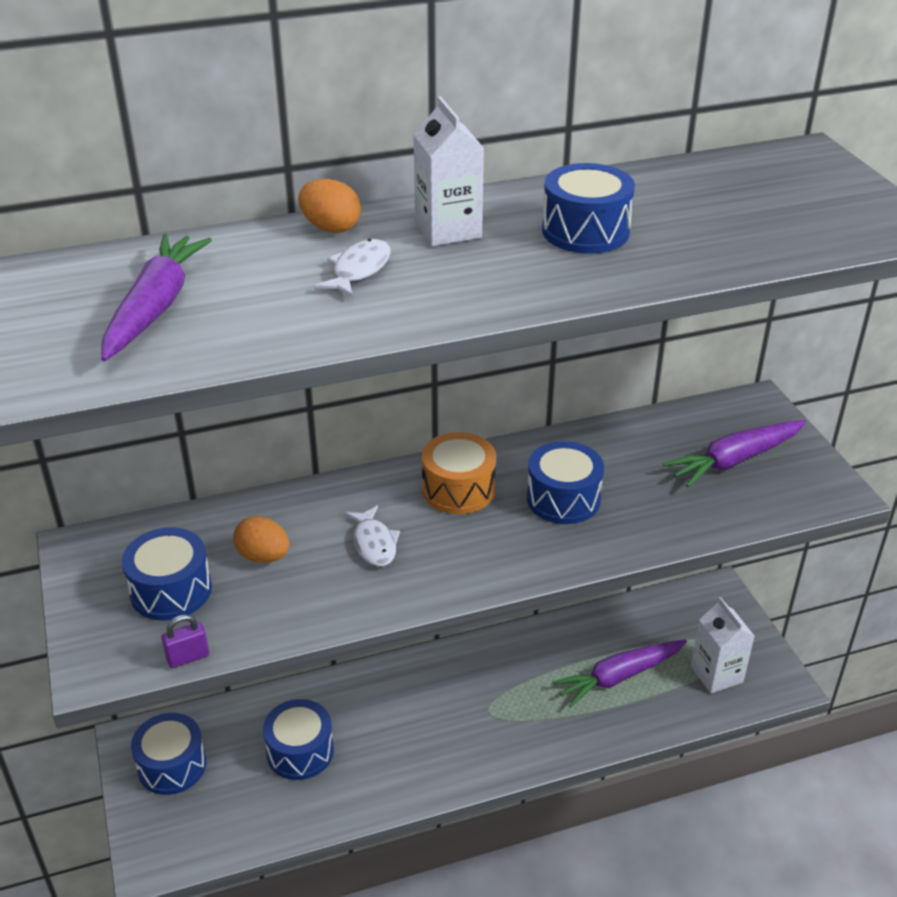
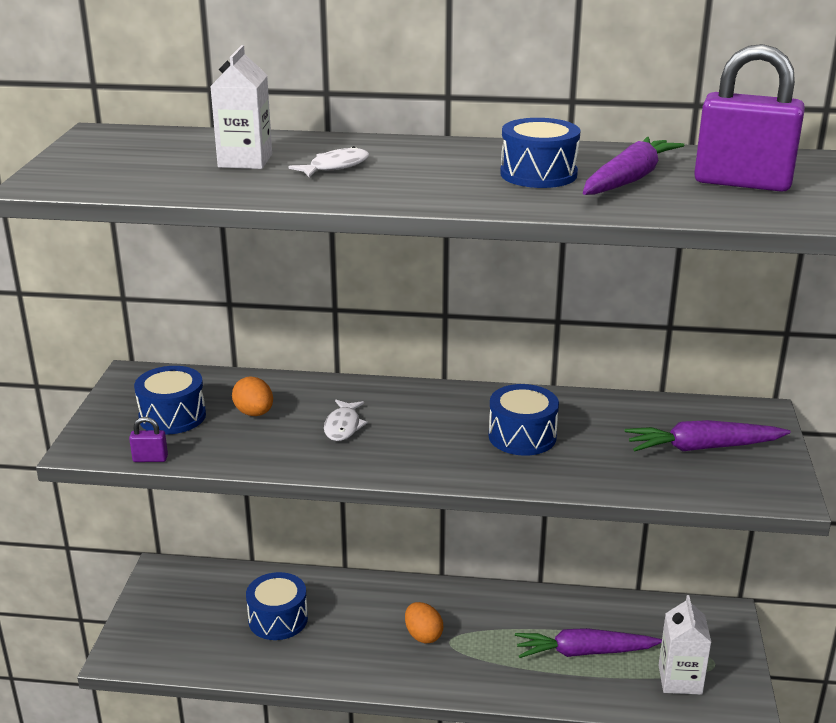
camera: 25 degrees right, 10 degrees down
purple carrot [101,234,212,361] -> purple carrot moved to [583,137,685,195]
blue drum [131,713,206,795] -> none
orange egg [298,179,361,233] -> orange egg moved to [405,602,443,643]
white carton [413,96,484,246] -> white carton moved to [210,45,272,169]
orange drum [422,432,496,514] -> none
none -> purple padlock [694,44,805,192]

